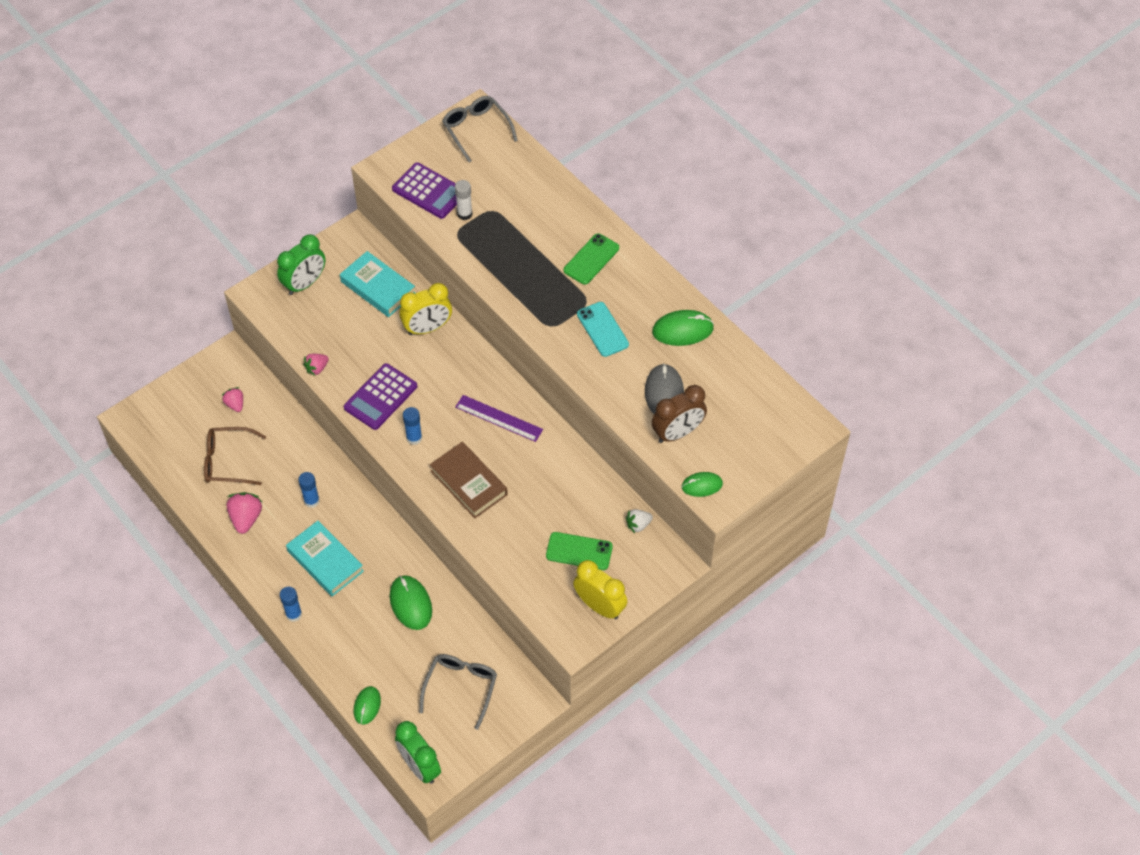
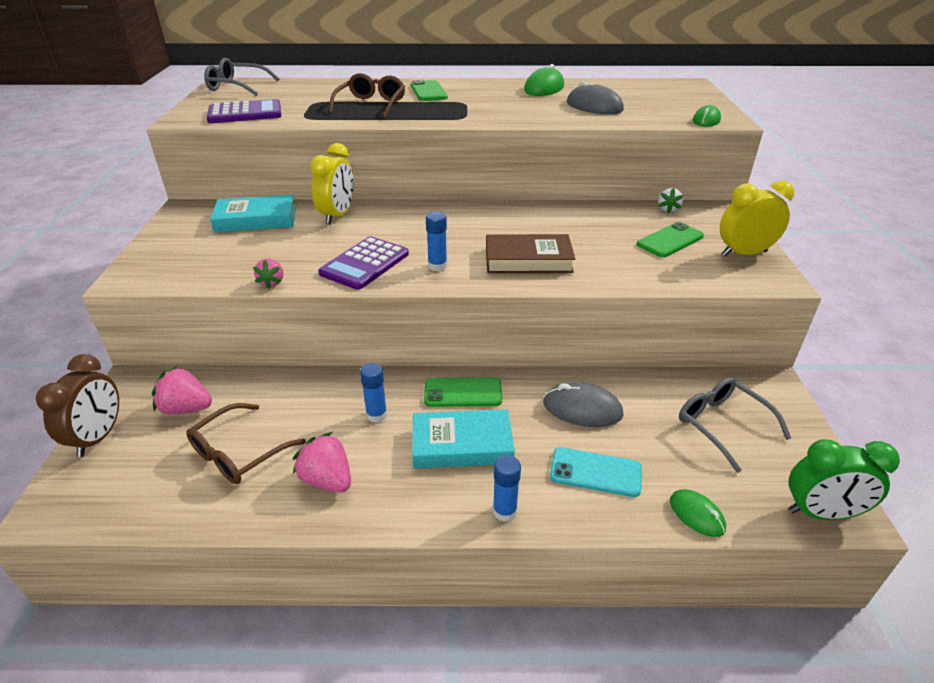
camera: 50 degrees left, 20 degrees down
pink strawberry [222,387,243,412] -> pink strawberry [152,366,212,415], size x1.59
green clock [277,235,325,295] -> none
purple calculator [344,363,417,430] -> purple calculator turned 45 degrees clockwise [318,236,409,290]
green mouse [390,575,432,630] -> grey mouse [543,382,623,427]
white glue stick [455,180,473,220] -> none
purple ruler [455,395,543,442] -> none
turquoise phone [577,302,629,357] -> turquoise phone moved to [550,447,642,497]
brown clock [652,385,707,443] -> brown clock moved to [36,354,119,457]
none -> brown glasses [329,73,405,118]
none -> green phone [424,377,502,407]

